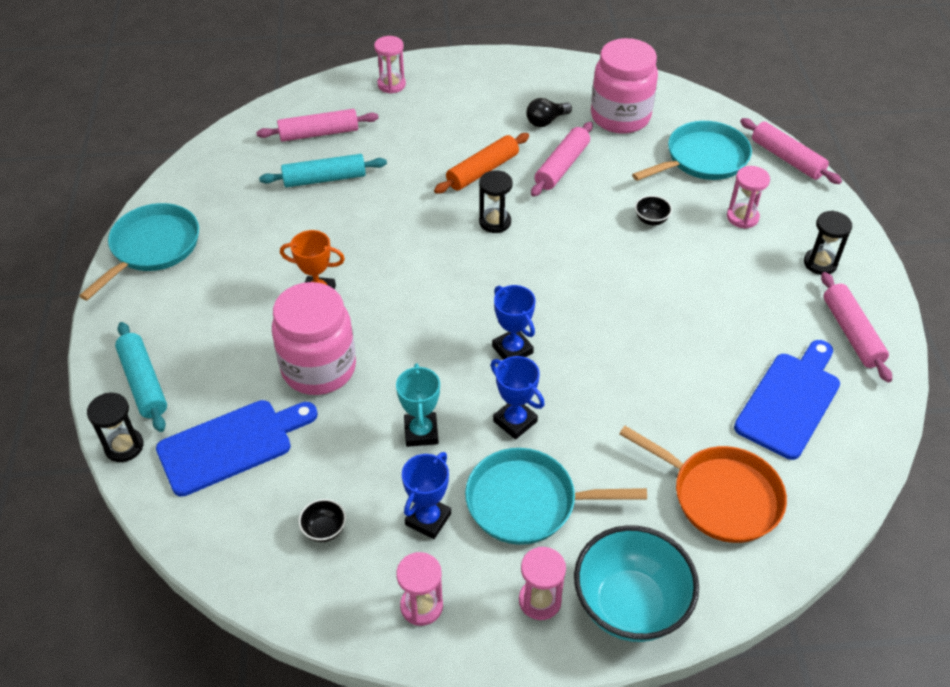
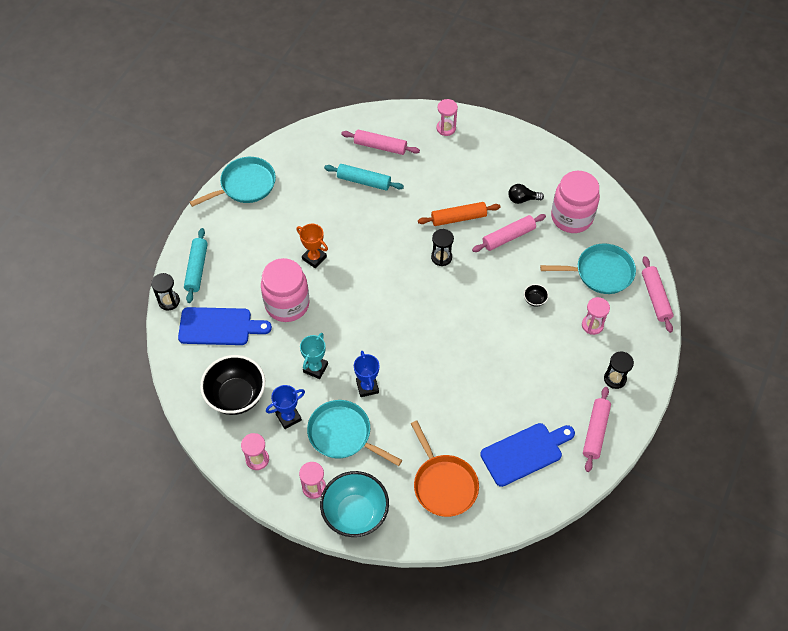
camera: 30 degrees right, 10 degrees up
black bowl [299,499,346,542] -> black bowl [200,355,265,415], size x2.44
blue trophy [492,285,536,360] -> none

